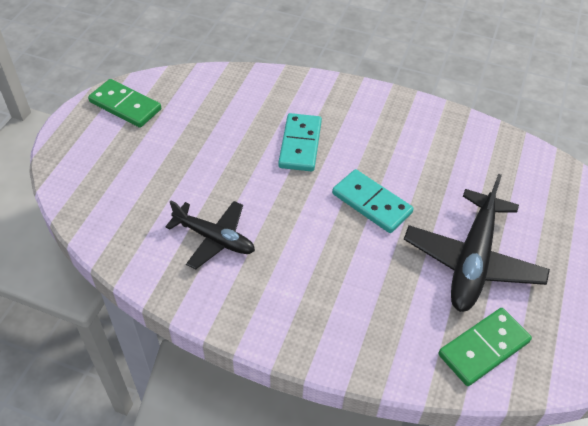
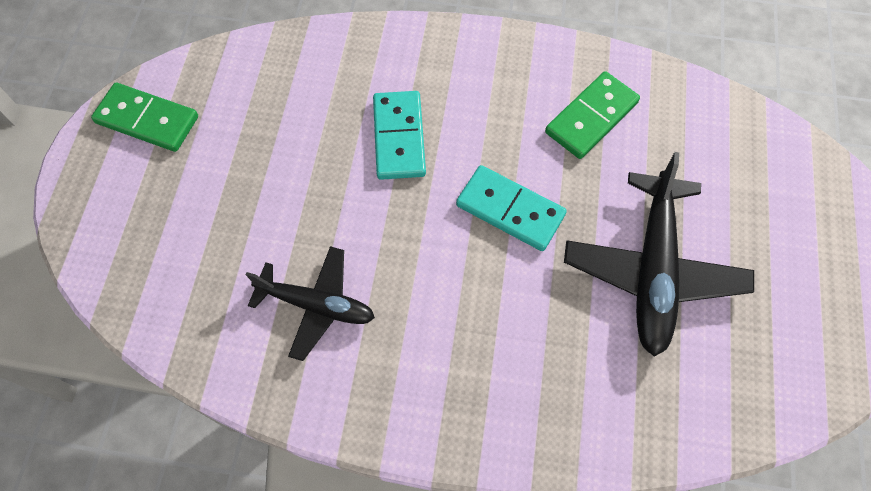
camera: 10 degrees left, 15 degrees up
green domino [438,308,532,386] -> green domino moved to [545,71,640,159]

